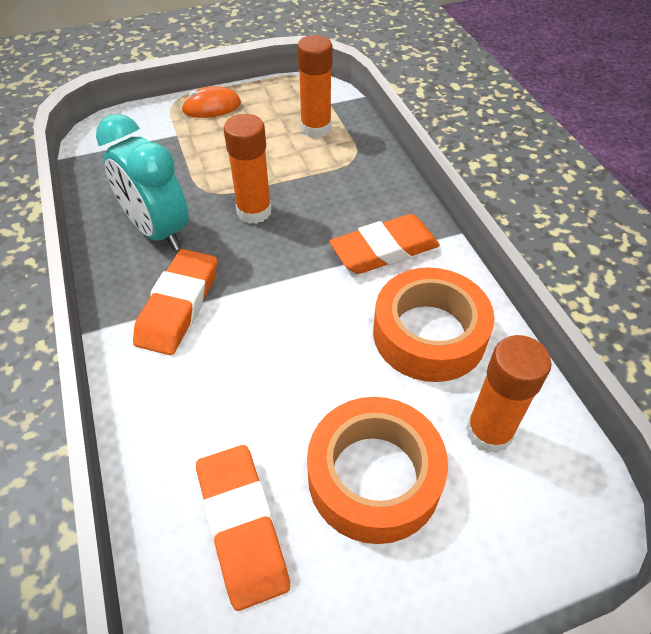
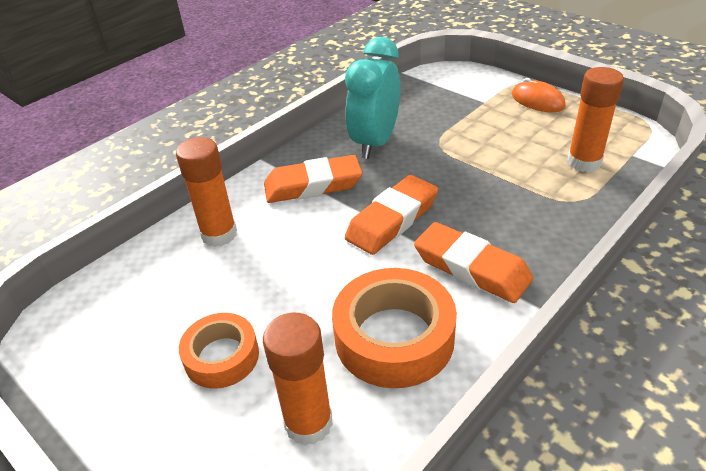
camera: 65 degrees right, 10 degrees down
orange eraser [196,445,290,611] -> orange eraser moved to [345,175,438,255]
orange glue stick [223,114,272,224] -> orange glue stick moved to [176,137,237,247]
orange tape [307,397,448,544] -> orange tape [179,313,259,389], size x0.62

